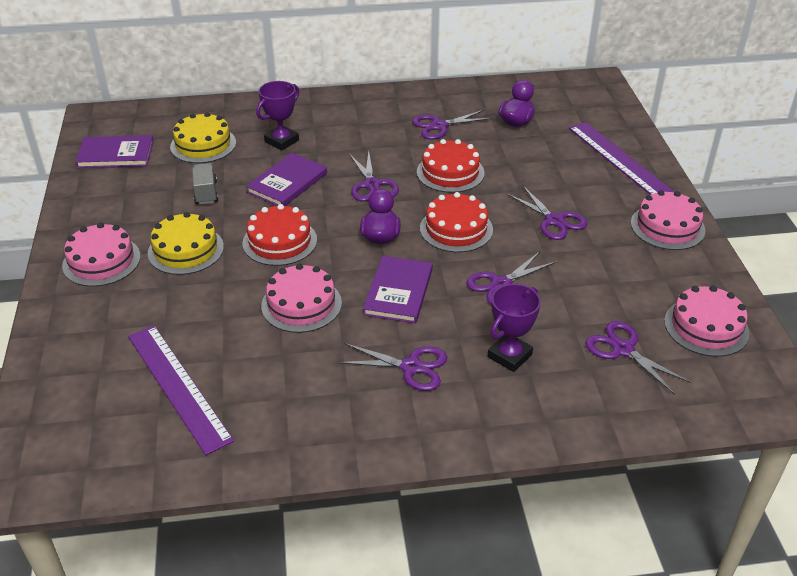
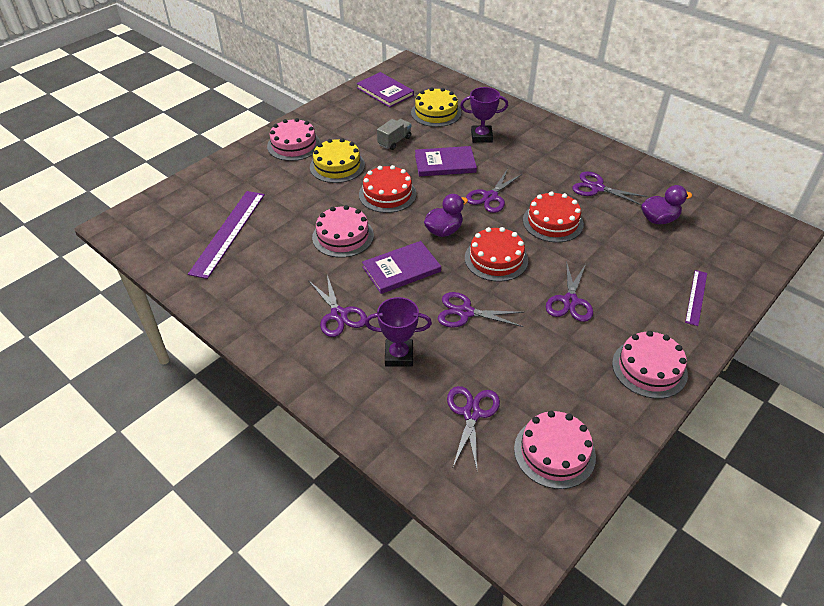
camera: 50 degrees right, 5 degrees up
purple ruler [569,122,675,195] -> purple ruler [685,270,707,326], size x0.54

